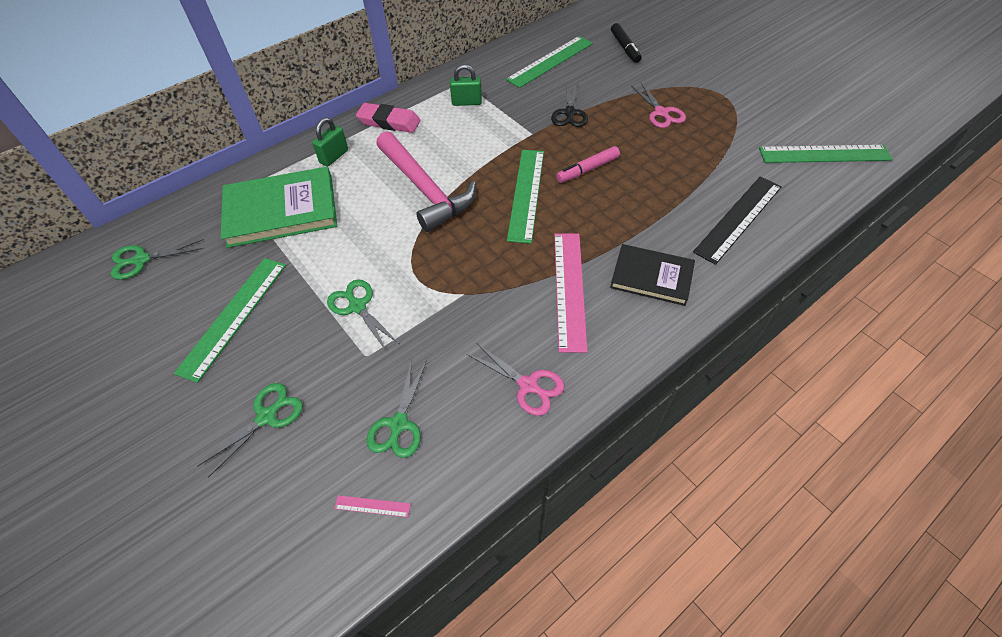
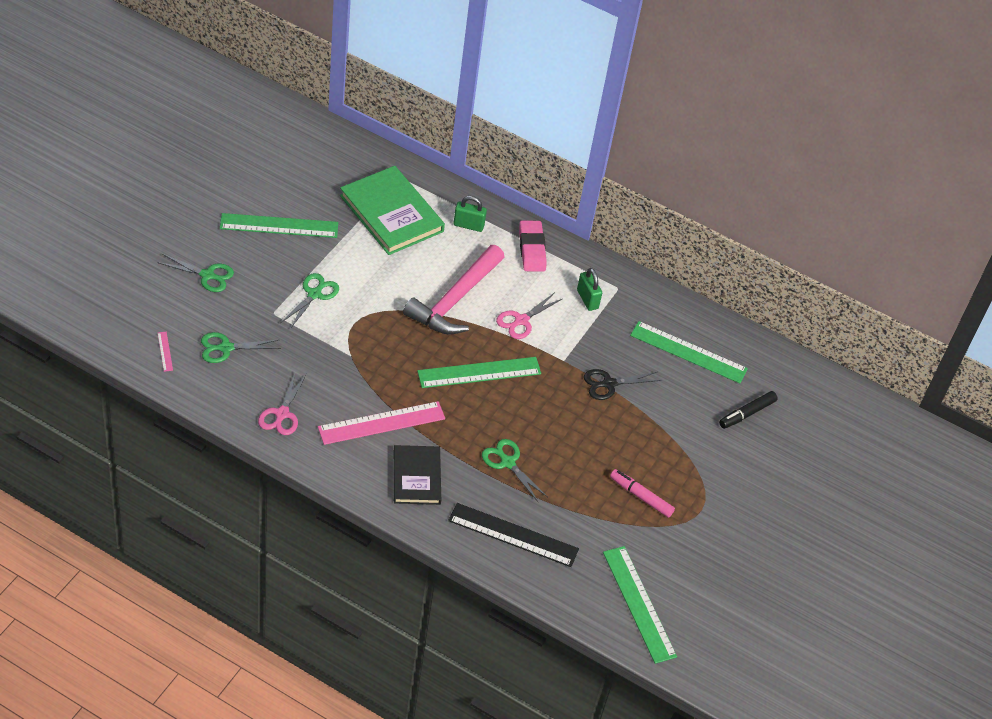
camera: 60 degrees right, 5 degrees down
green scissors [111,239,204,280] -> green scissors moved to [482,439,548,503]
pink marker [556,146,620,183] -> pink marker moved to [610,469,675,518]
pink scissors [631,82,686,128] -> pink scissors moved to [496,292,562,339]

